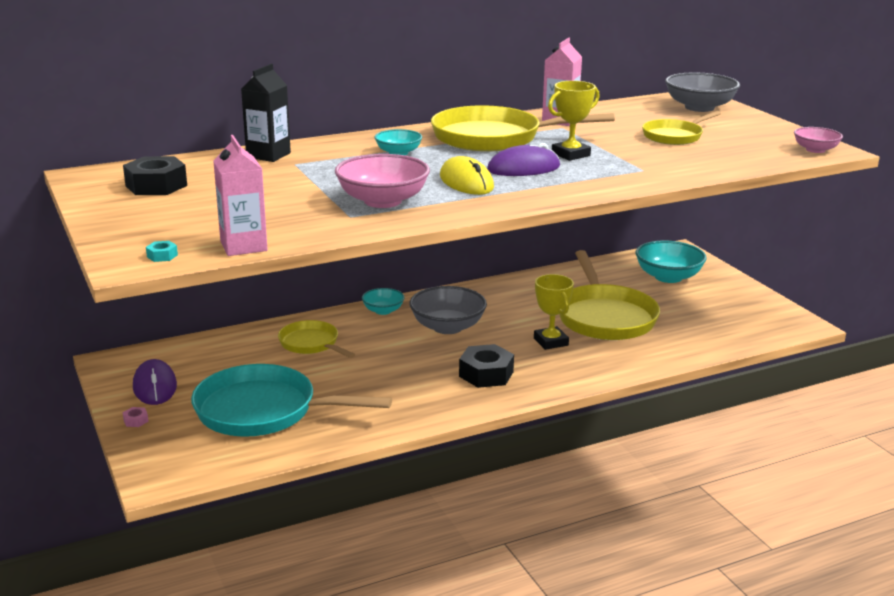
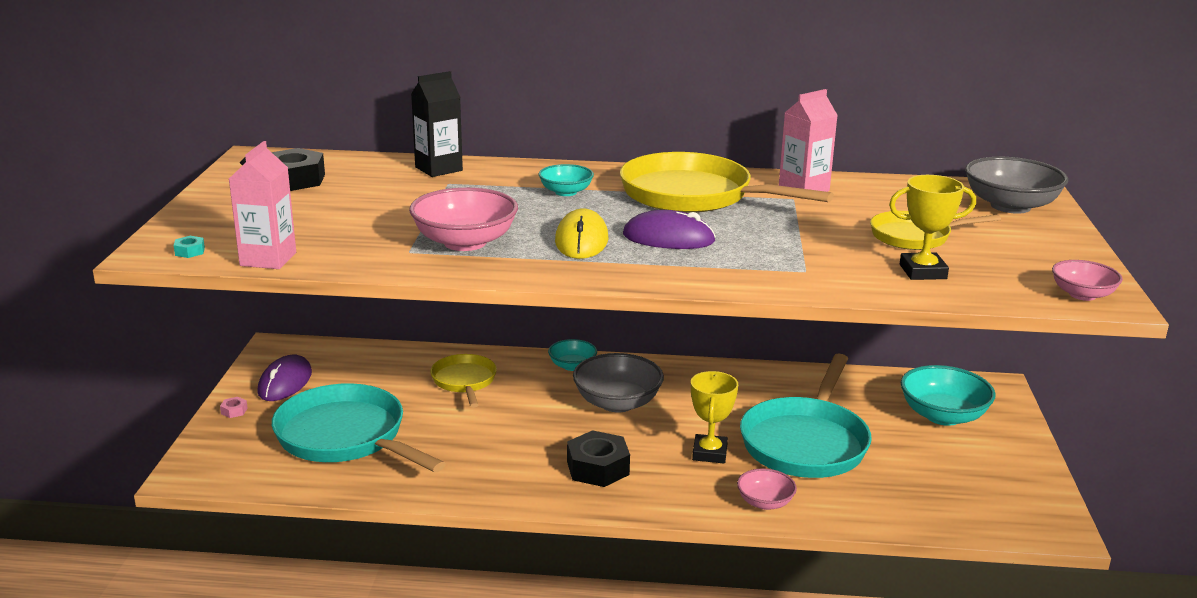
camera: 30 degrees right, 0 degrees up
yellow trophy [548,81,600,161] -> yellow trophy moved to [889,175,976,280]
yellow pan [559,250,660,340] -> turquoise pan [740,354,872,478]
none -> pink bowl [737,468,797,510]

